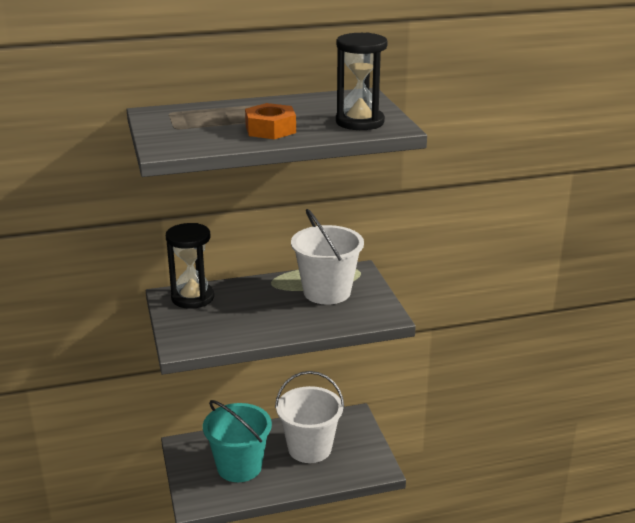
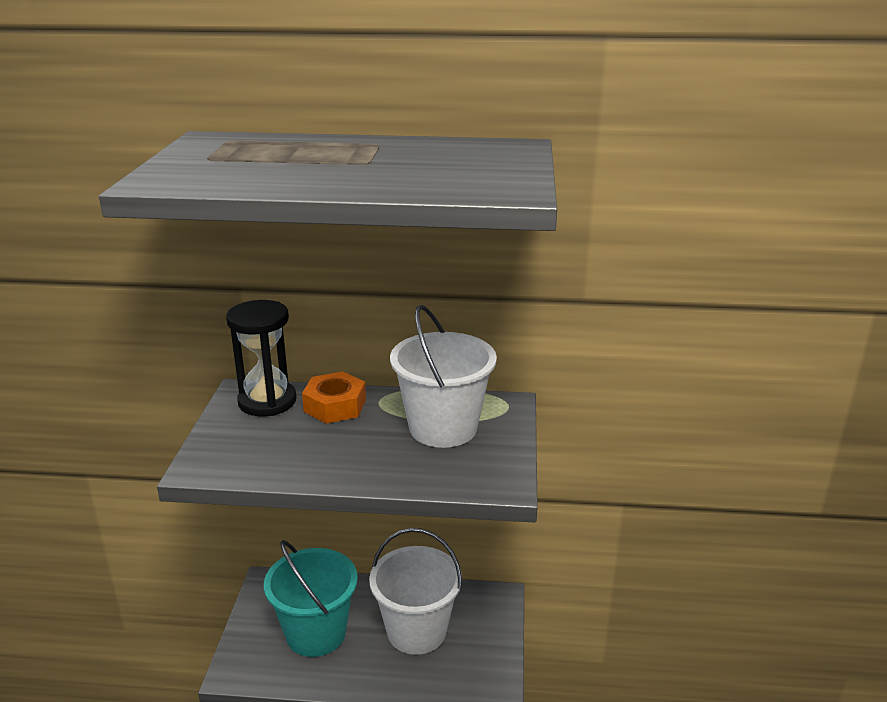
camera: 20 degrees right, 0 degrees up
orange nut [245,103,296,139] -> orange nut moved to [302,371,366,424]
black hourglass [336,33,388,130] -> none

